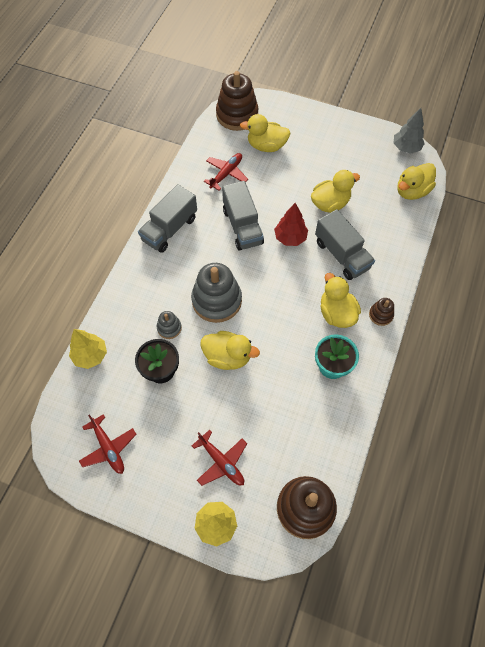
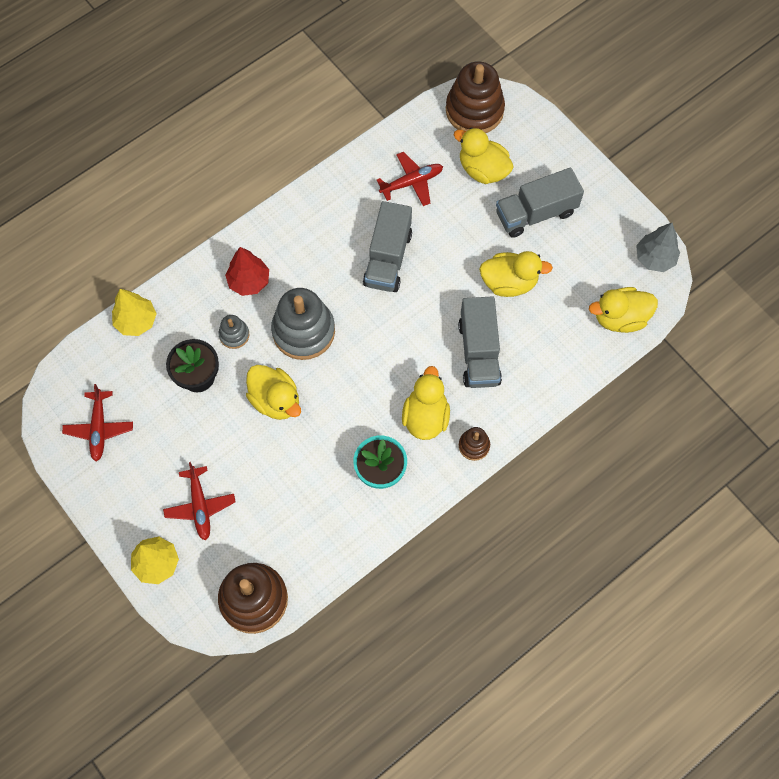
camera: 30 degrees right, 5 degrees up
grey truck [138,184,197,253] -> grey truck moved to [496,168,584,238]
red tree [274,203,308,246] -> red tree moved to [225,247,269,296]

